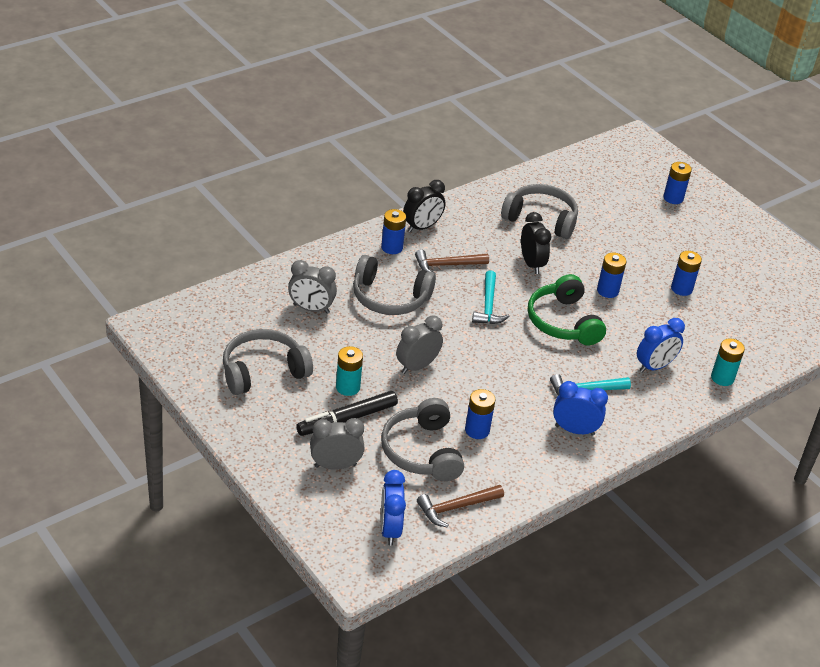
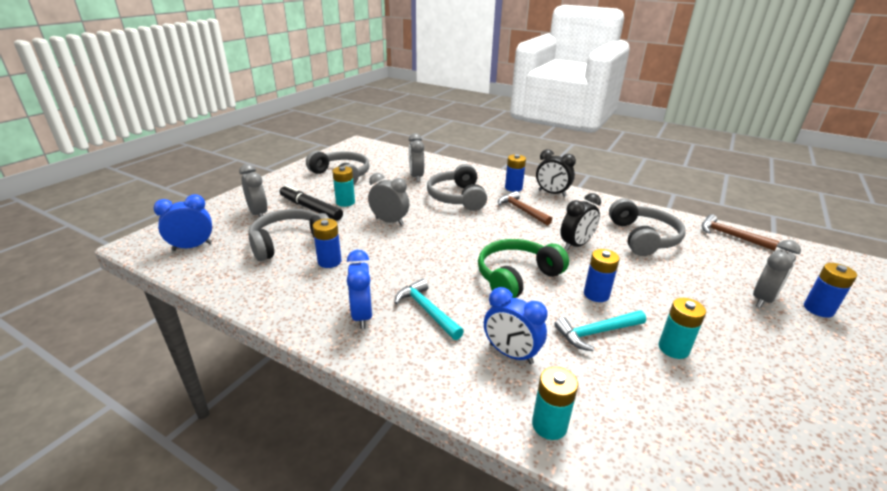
camera: 70 degrees right, 10 degrees down
brown hammer [417,485,504,527] -> brown hammer moved to [701,214,779,251]
turquoise hammer [472,270,510,324] -> turquoise hammer moved to [554,310,646,351]
blue battery [671,251,702,296] -> turquoise battery [659,298,706,359]
none -> grey clock [753,240,801,308]

